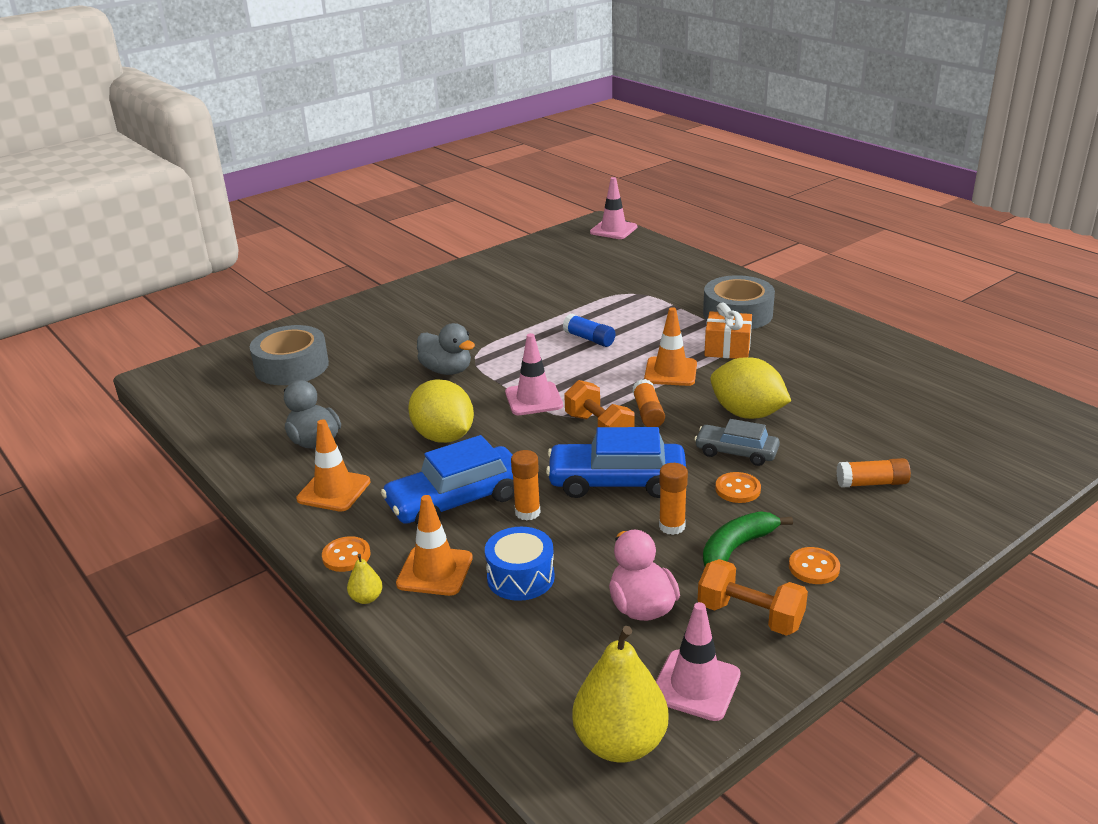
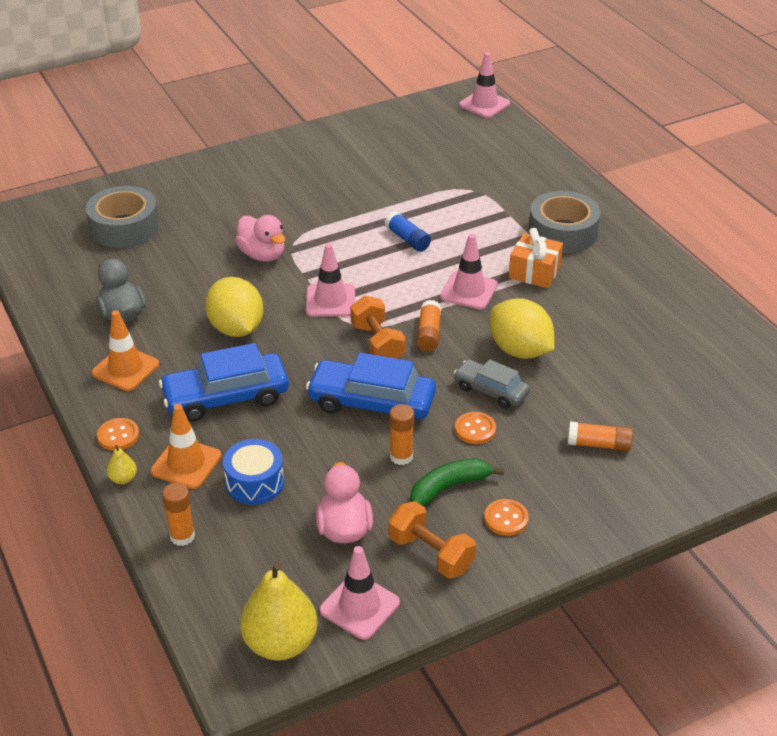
camera: 10 degrees right, 10 degrees up
grey duck [417,323,475,375] -> pink duck [235,215,285,262]
orange glue stick [511,450,541,521] -> orange glue stick moved to [162,483,195,546]
orange traffic cone [644,307,697,386] -> pink traffic cone [440,234,498,310]

